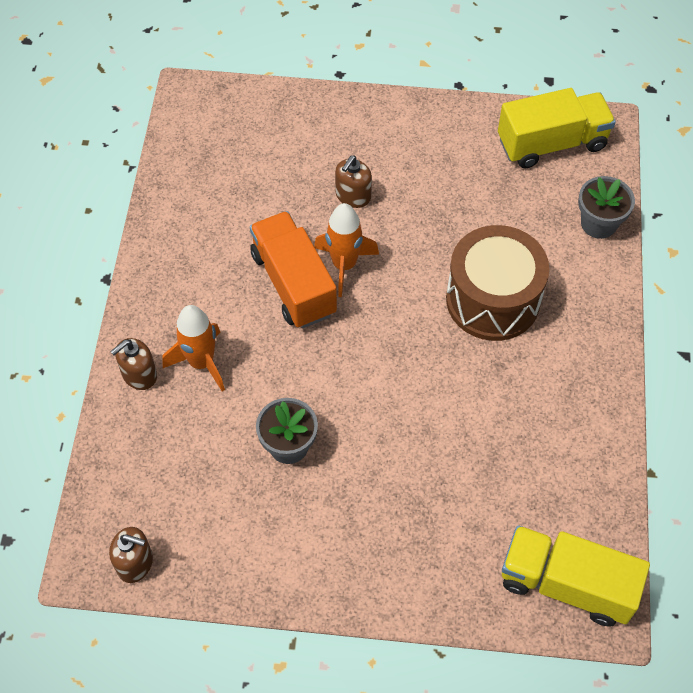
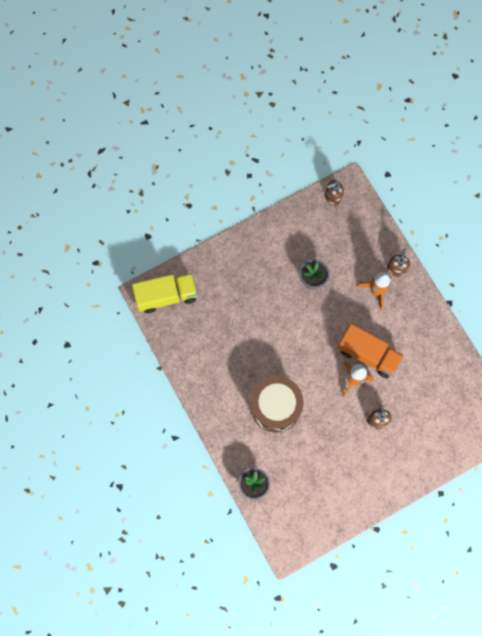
camera: 145 degrees right, 15 degrees up
yellow truck [498,88,616,168] -> none

